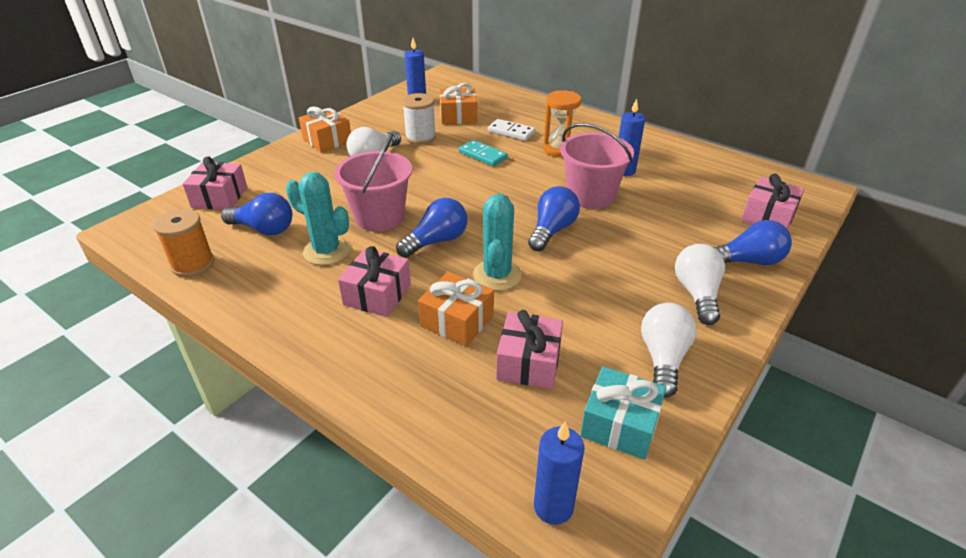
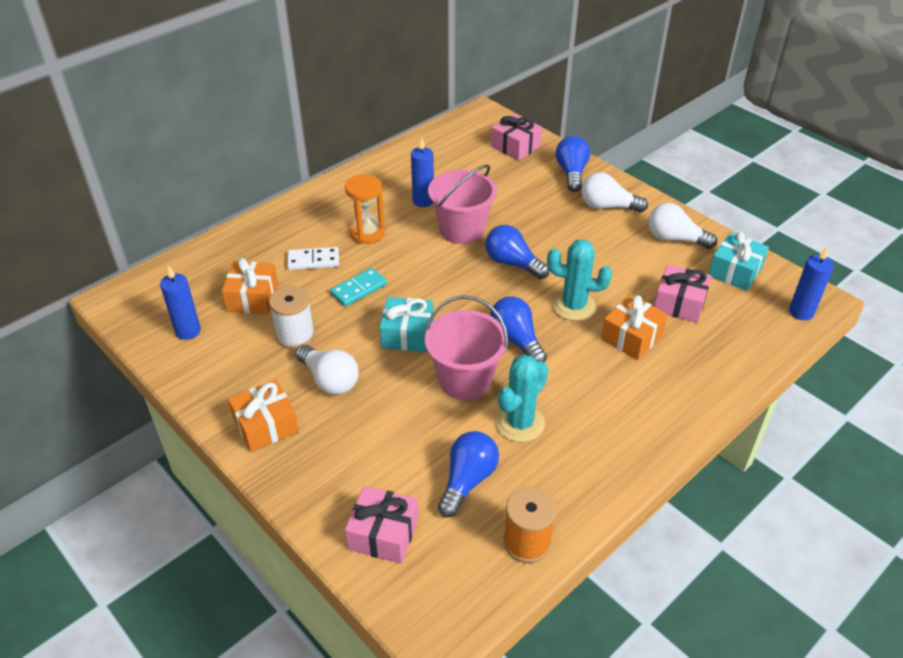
camera: 80 degrees left, 5 degrees up
pink gift [338,246,411,317] -> none
white domino [488,119,536,141] -> white domino turned 45 degrees clockwise [287,247,339,270]
none -> turquoise gift [380,297,433,352]

